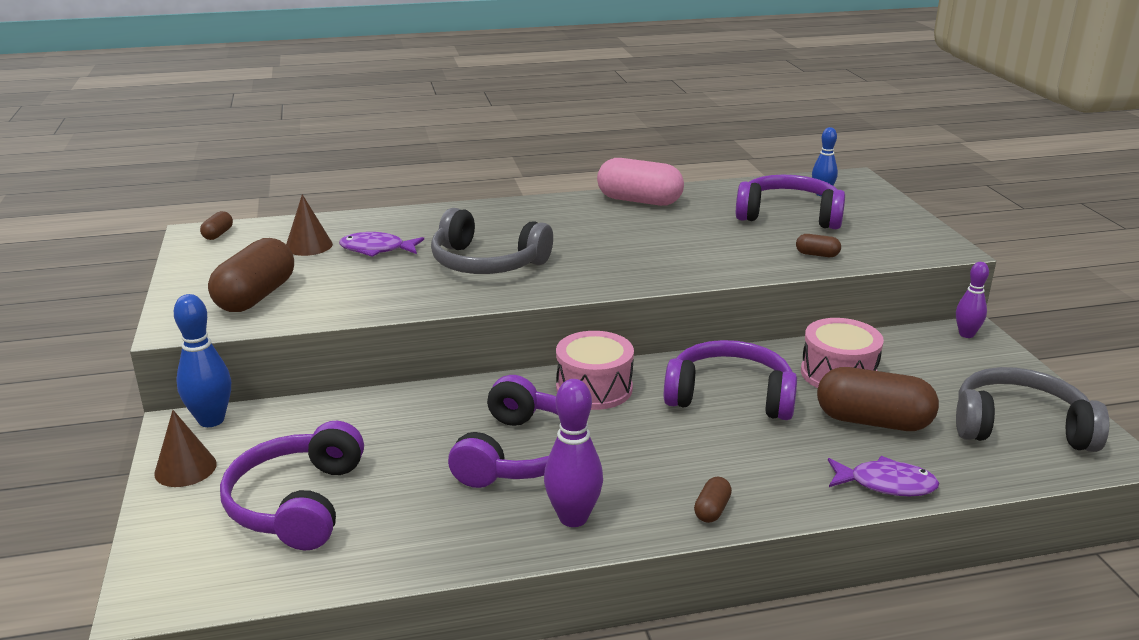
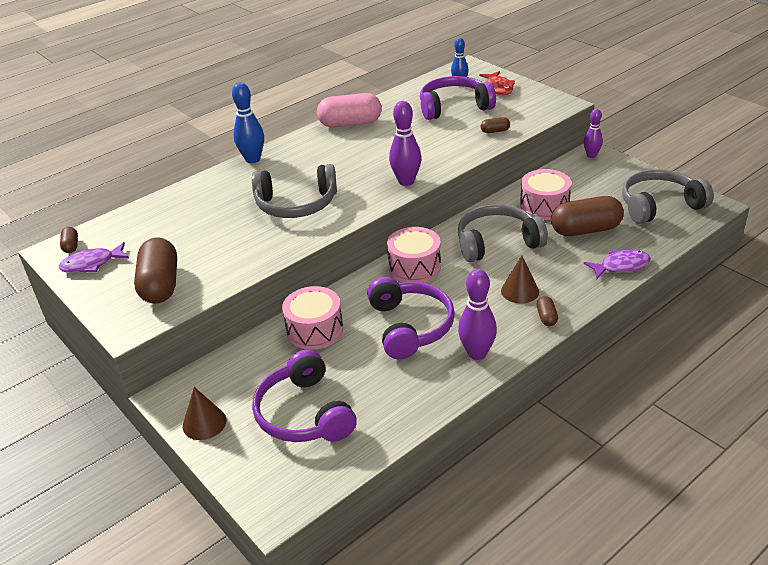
camera: 25 degrees left, 10 degrees up
blue bowling pin [174,294,231,427] -> blue bowling pin moved to [232,82,264,163]
brown cone [286,194,333,256] -> brown cone moved to [501,256,539,304]
purple fish [339,232,424,257] -> purple fish moved to [59,242,129,273]
purple headphones [664,340,797,420] -> grey headphones [458,204,548,262]
none -> pink drum [282,286,343,350]
none -> purple bowling pin [389,101,421,186]
none -> red fish [479,71,515,95]

